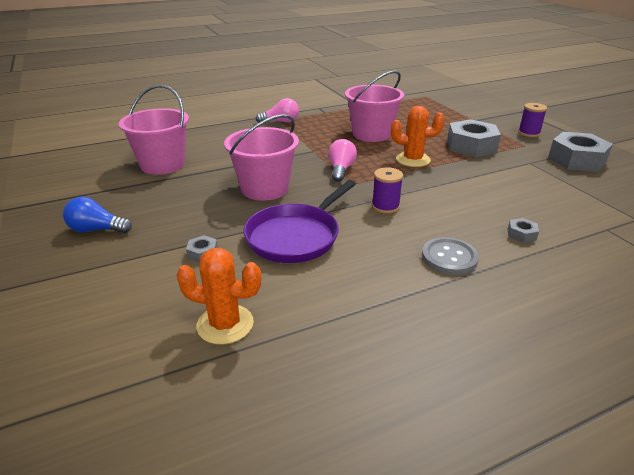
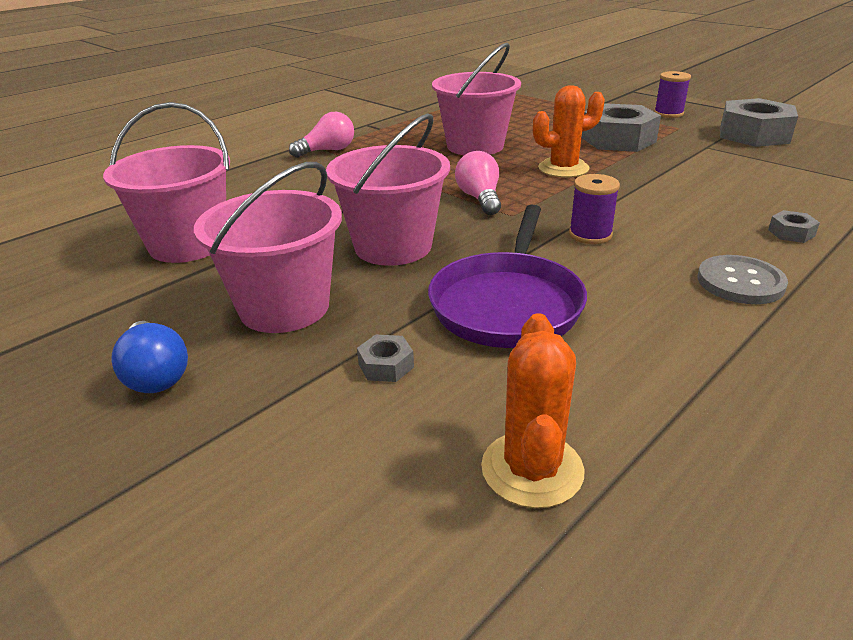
camera: 20 degrees left, 0 degrees up
blue light bulb [63,197,132,233] -> blue light bulb turned 105 degrees counterclockwise [111,321,188,393]
orange cactus [176,248,261,345] -> orange cactus turned 75 degrees counterclockwise [481,313,585,508]
none -> pink bucket [194,162,342,333]

